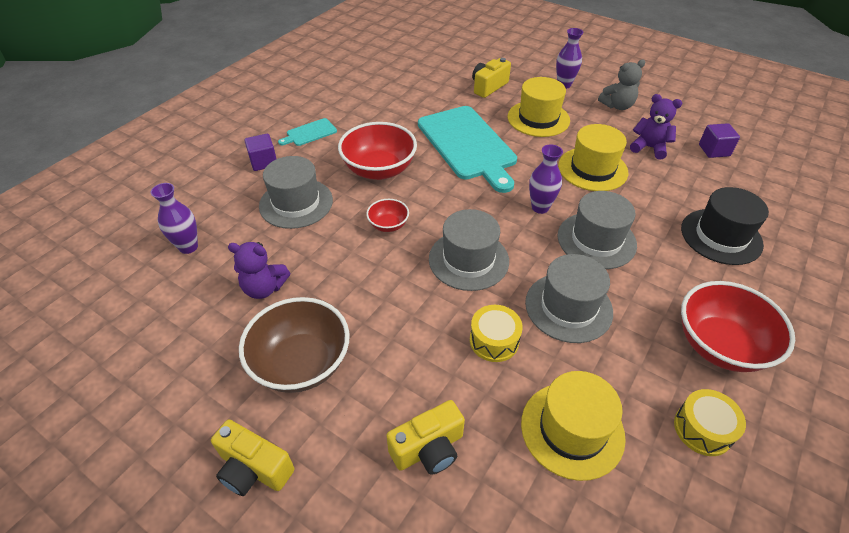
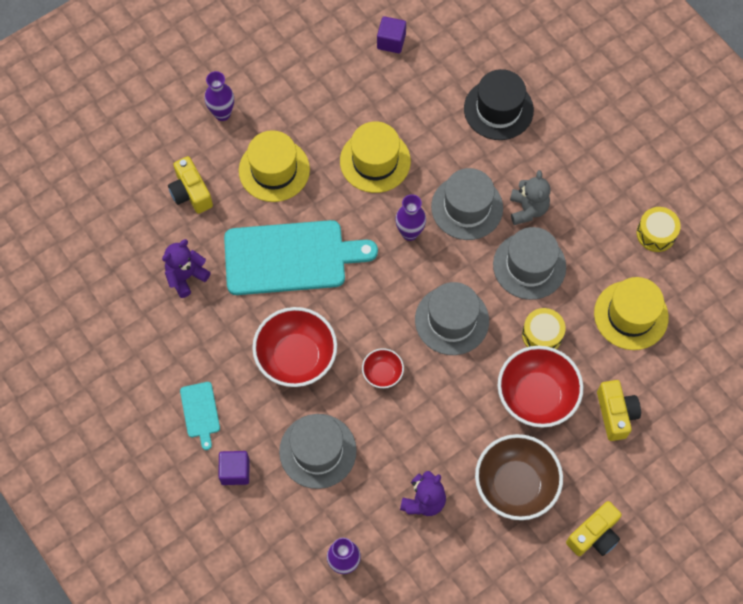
camera: 70 degrees left, 20 degrees up
grey teddy bear [598,60,645,110] -> grey teddy bear moved to [510,170,551,225]
purple teddy bear [630,94,682,160] -> purple teddy bear moved to [162,239,211,298]
red bowl [681,281,795,372] -> red bowl moved to [498,346,583,428]

